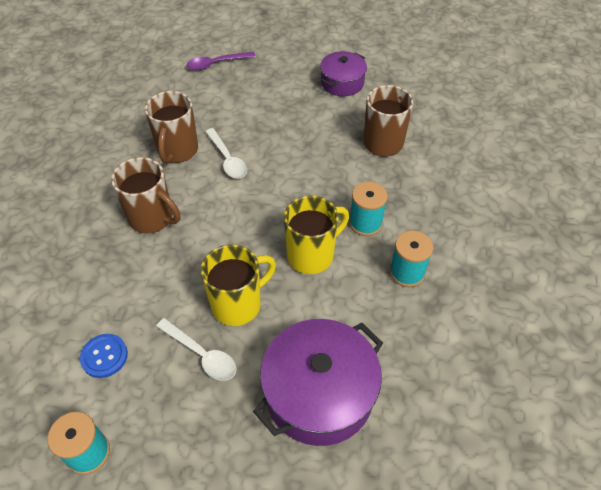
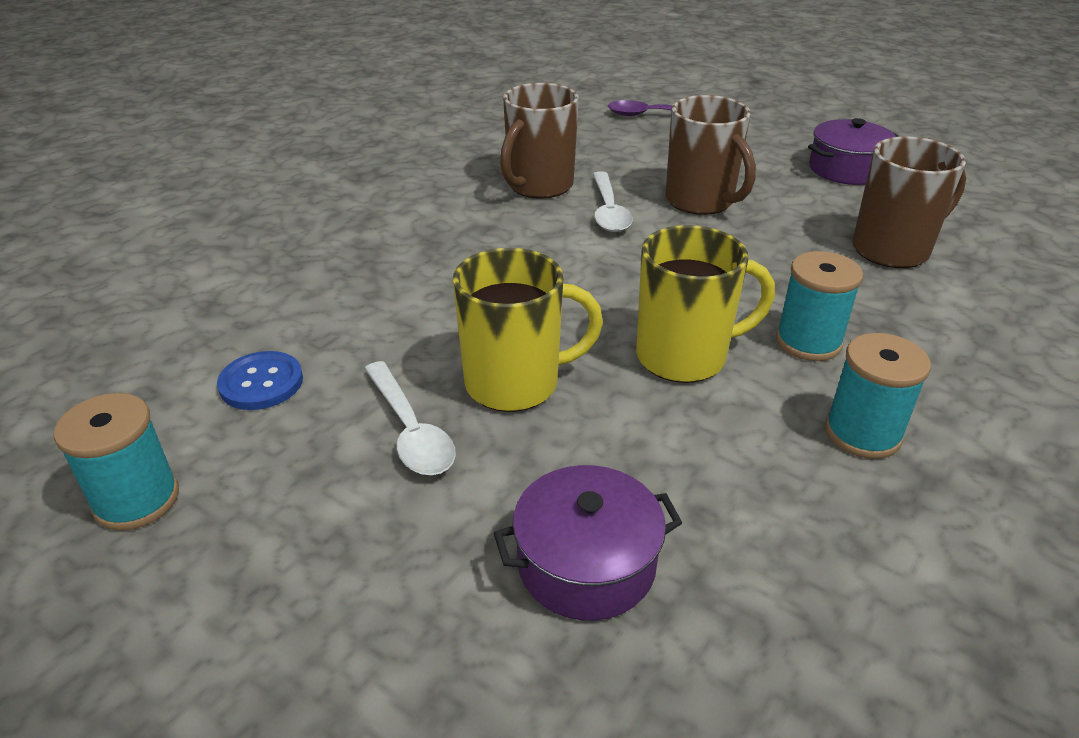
camera: 25 degrees right, 15 degrees down
brown mug [111,157,180,234] -> brown mug moved to [665,95,756,215]
purple pot [253,319,383,446] -> purple pot [494,465,682,621], size x0.59

